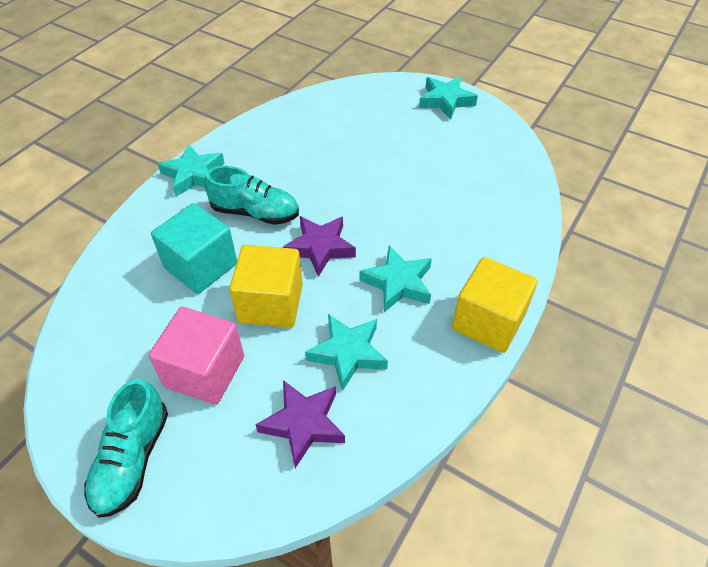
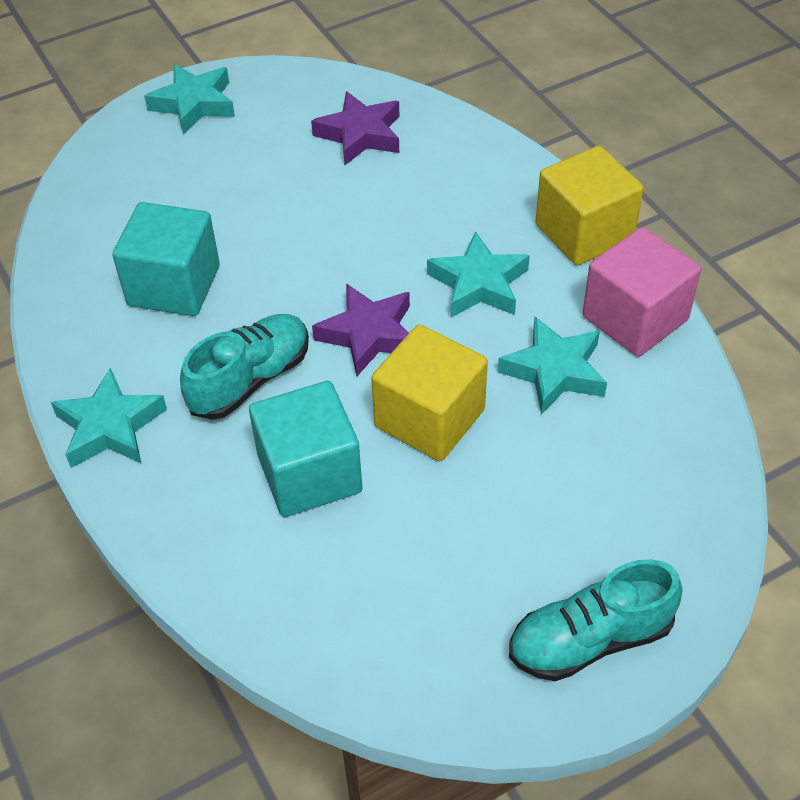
camera: 60 degrees left, 0 degrees up
turquoise shoe [84,379,168,518] -> turquoise shoe turned 120 degrees clockwise [509,559,683,681]
pink cube [149,307,244,405] -> pink cube moved to [582,227,701,357]
purple star [255,380,345,468] -> purple star moved to [311,91,399,166]
none -> turquoise cube [112,202,220,316]

